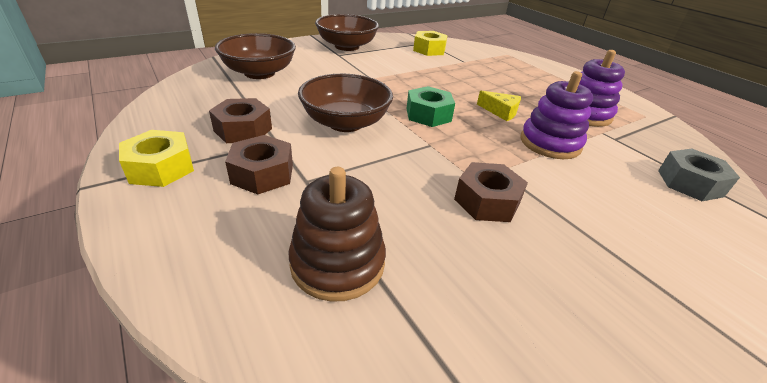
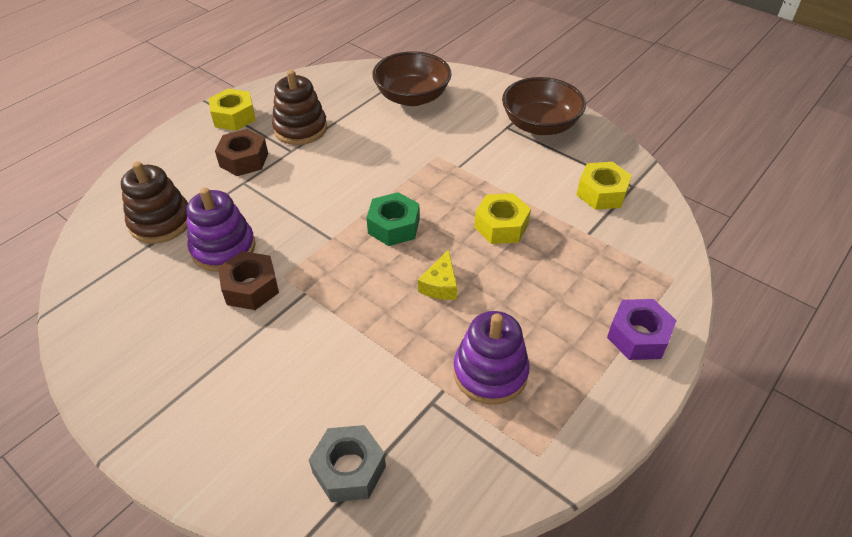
camera: 75 degrees right, 10 degrees up
brown nut [209,98,272,143] -> brown stacking toy [272,70,327,145]
brown bowl [298,74,393,132] -> none
purple stacking toy [520,71,593,159] -> purple stacking toy moved to [186,187,256,271]
none -> yellow nut [474,193,531,244]
none -> purple nut [607,299,677,360]

